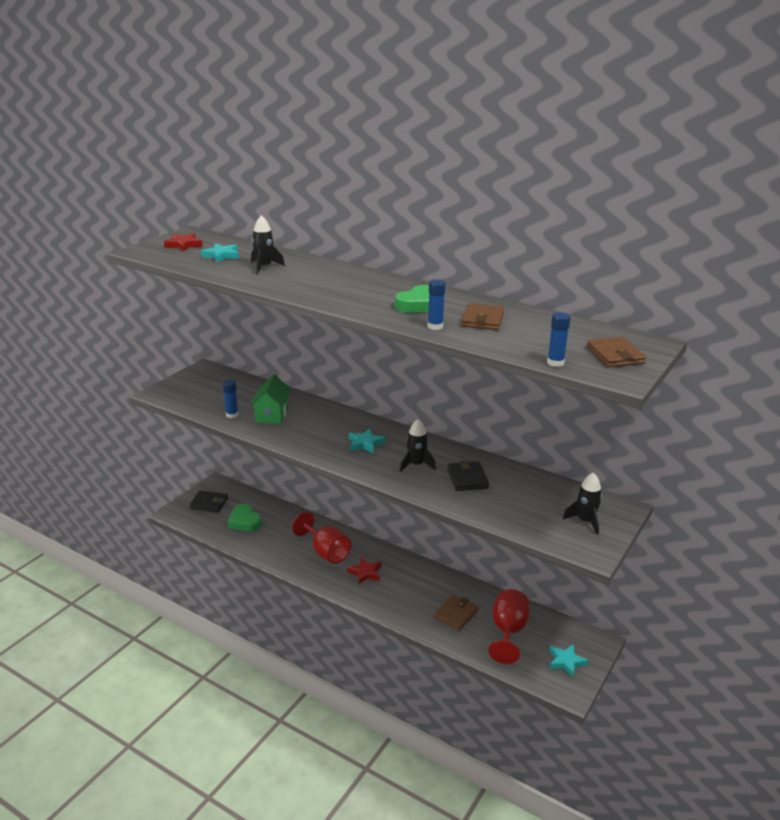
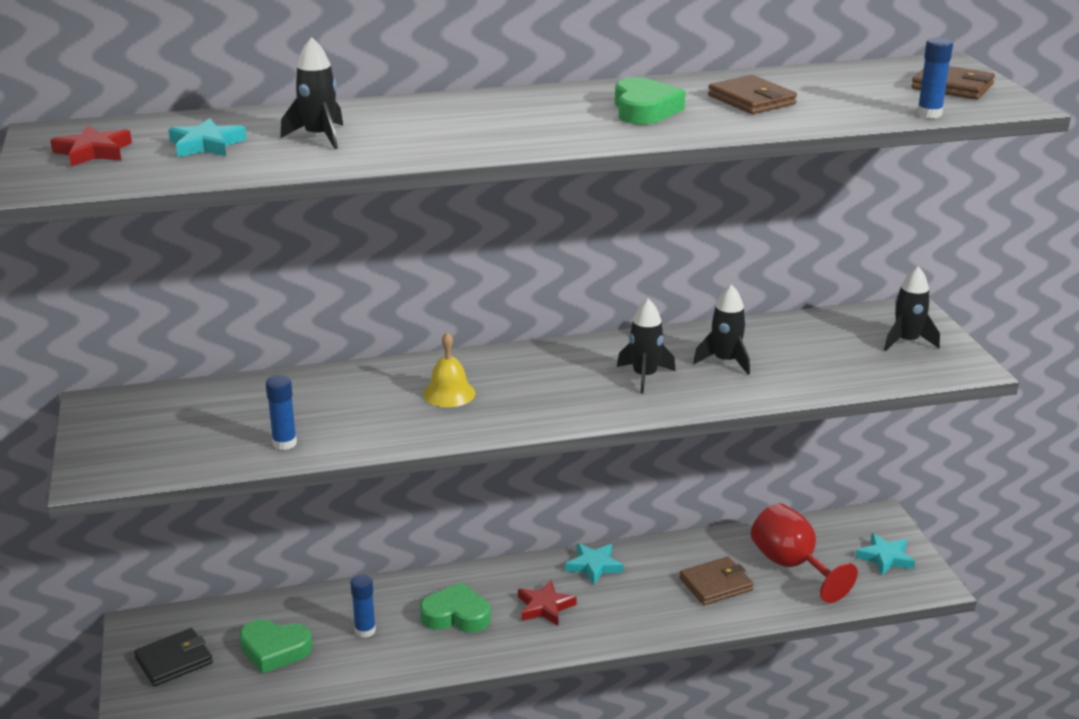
camera: 45 degrees left, 0 degrees up
green house [250,375,291,424] -> none
red goblet [292,512,351,564] -> green heart [420,582,490,633]
turquoise star [349,428,386,454] -> turquoise star moved to [565,543,623,585]
blue glue stick [428,279,446,330] -> blue glue stick moved to [350,575,376,638]
brown wallet [434,595,478,631] -> brown wallet turned 75 degrees clockwise [679,557,754,605]
black wallet [447,460,489,491] -> black rocket [693,284,750,375]
none -> yellow bell [423,332,476,407]

